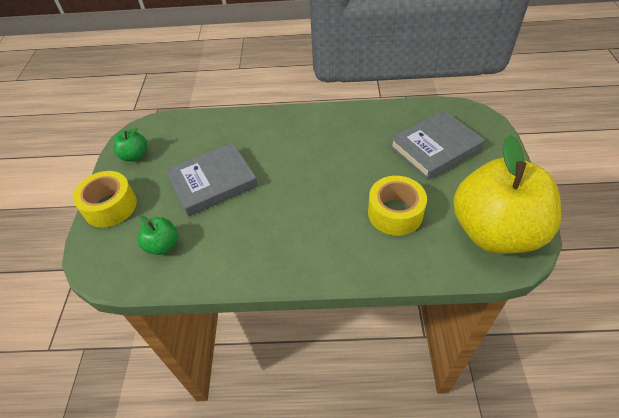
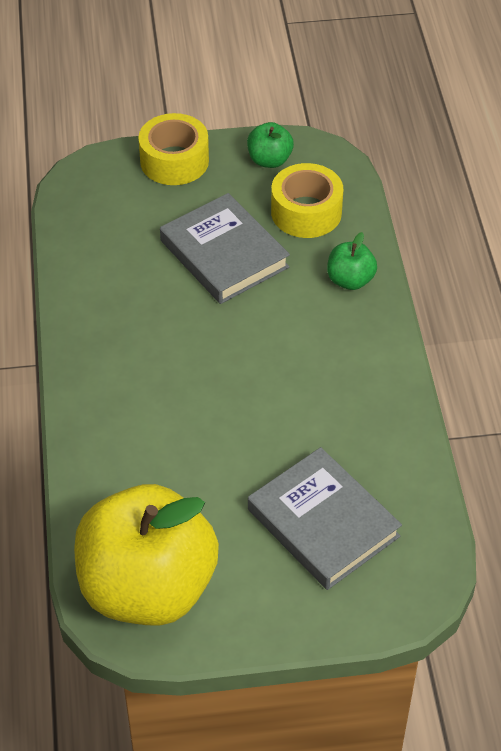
camera: 80 degrees right, 0 degrees up
green apple [138,215,178,255] -> green apple moved to [327,232,377,290]
yellow tape [368,176,427,236] -> yellow tape moved to [271,163,343,238]

